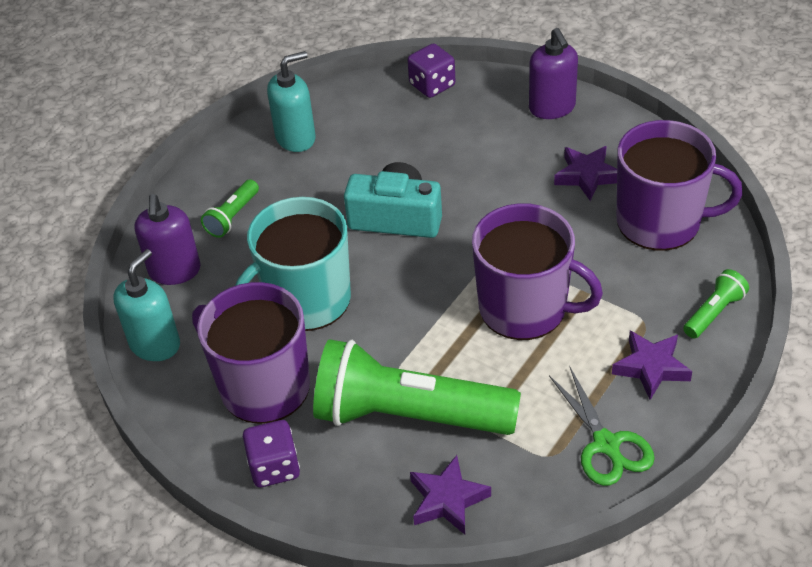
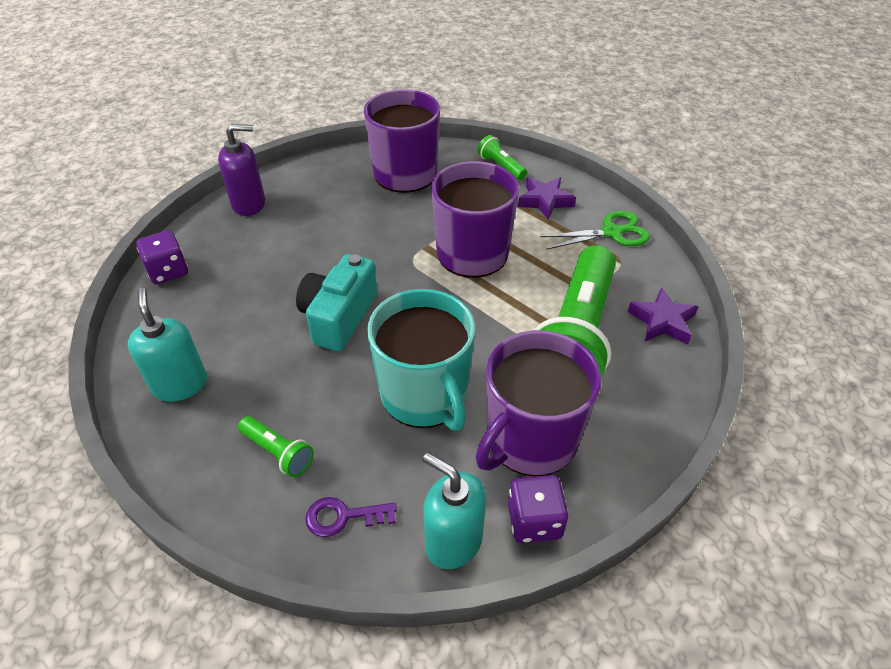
camera: 85 degrees left, 0 degrees up
purple soap dispenser [134,194,201,285] -> purple key [305,497,397,537]
purple dice [243,420,300,487] -> purple dice moved to [508,475,568,543]
purple star [554,146,617,201] -> none

